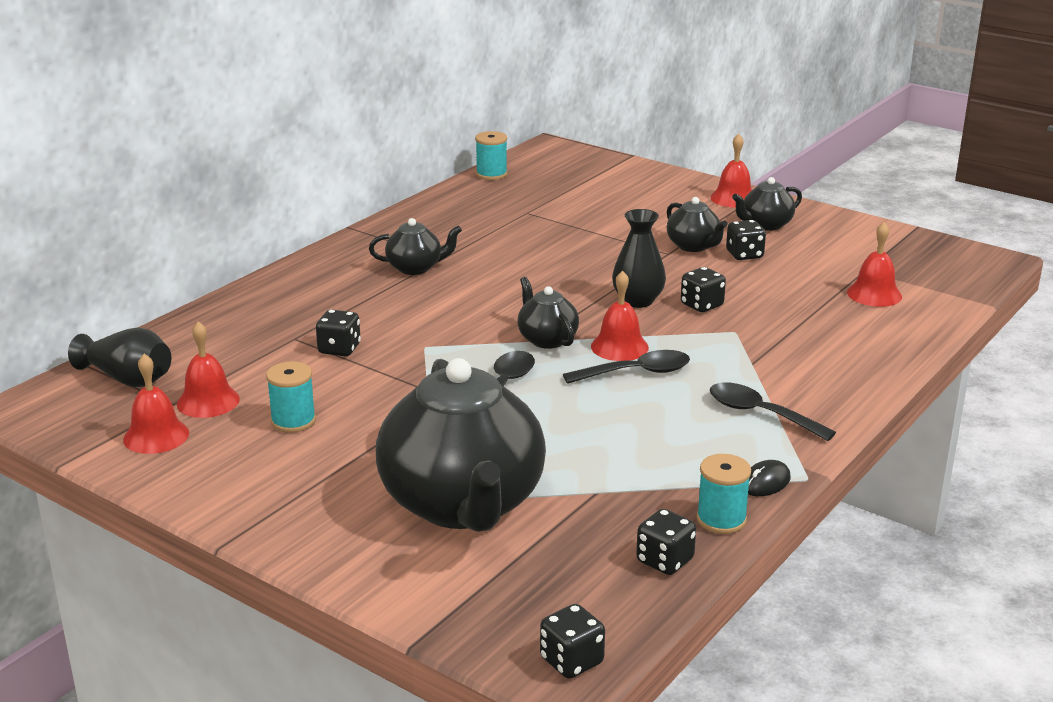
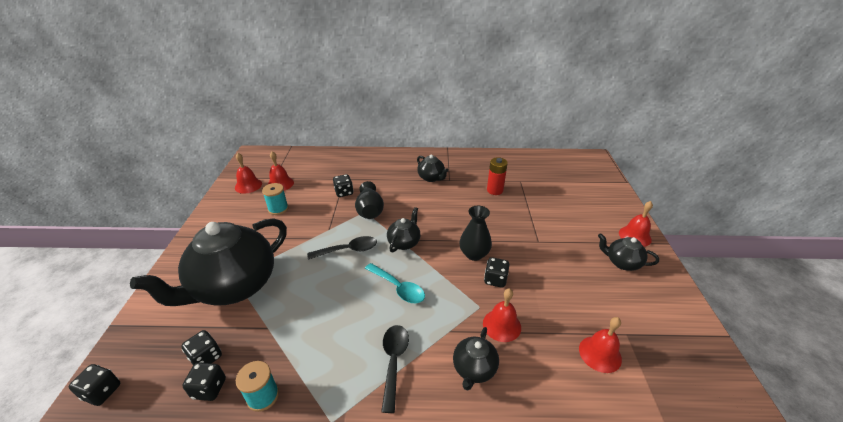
camera: 55 degrees right, 10 degrees up
black vase [68,328,171,387] -> black vase moved to [355,181,384,219]
turquoise spool [475,131,508,180] -> none
black spoon [563,350,690,384] -> turquoise spoon [365,263,425,303]
red bell [591,270,649,361] -> red bell moved to [483,289,521,342]
black teapot [667,197,728,252] -> black teapot moved to [453,327,499,391]
black dice [726,220,766,260] -> black dice moved to [181,330,222,365]
black mouse [748,460,791,496] -> none
none -> red battery [487,157,508,195]

